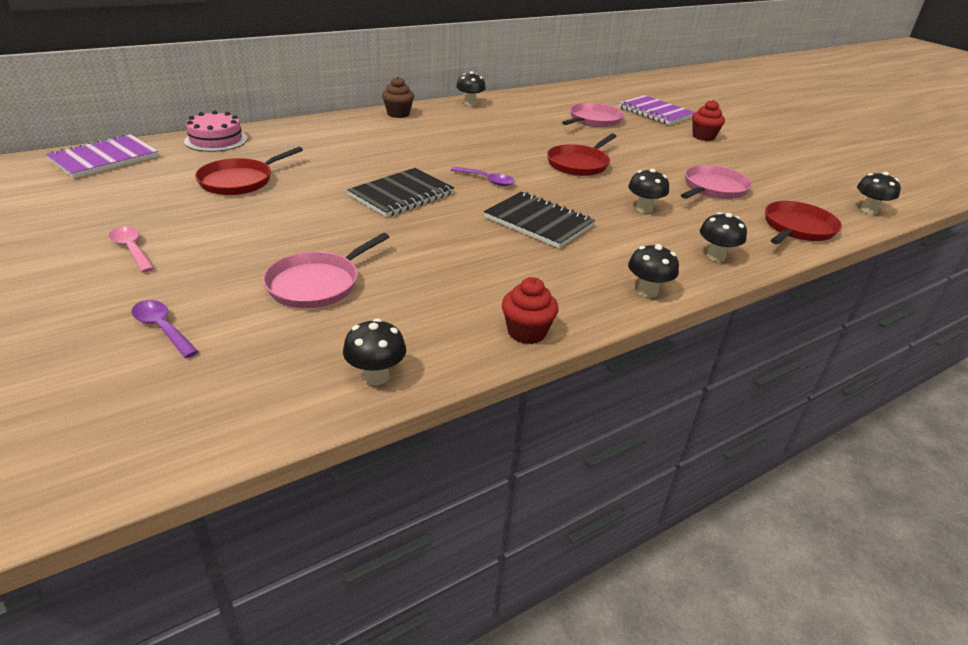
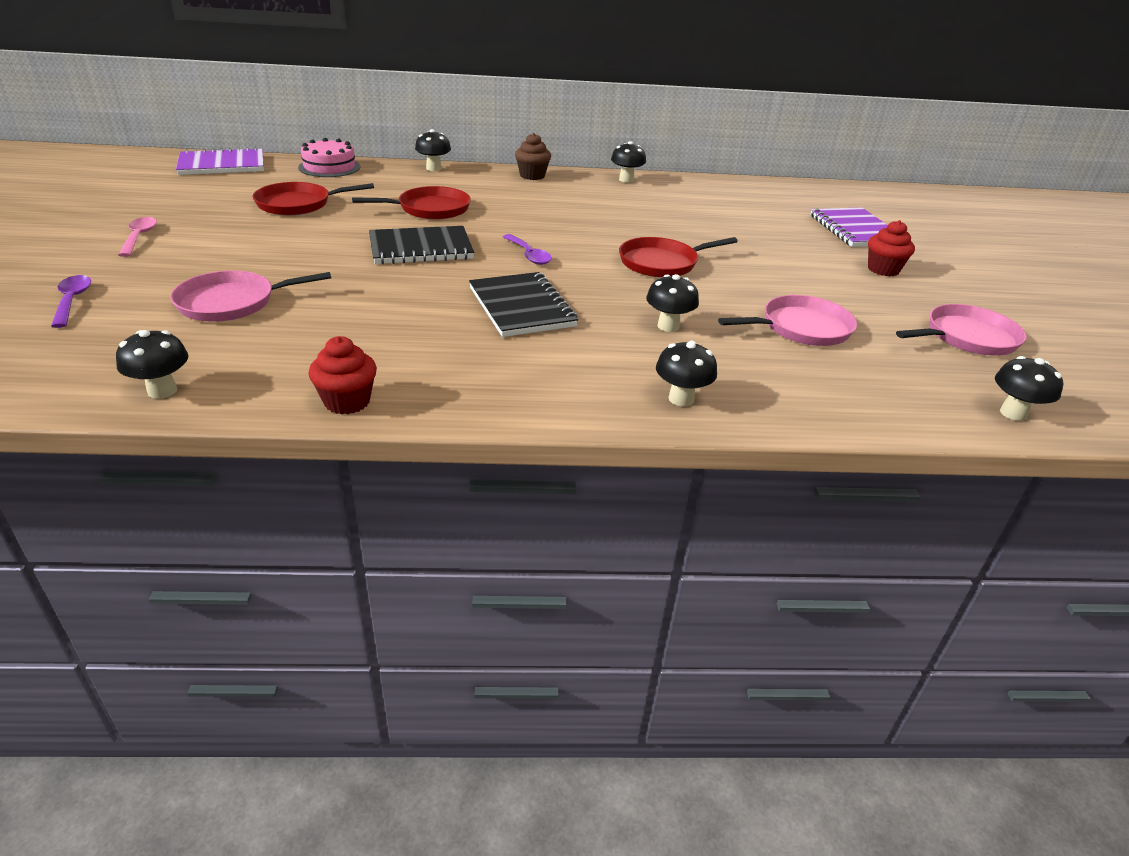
camera: 30 degrees right, 0 degrees up
pink pan [562,103,624,127] -> pink pan moved to [896,304,1027,355]
black mushroom [628,244,679,298] -> black mushroom moved to [415,129,451,171]
red pan [765,201,842,244] -> red pan moved to [352,186,471,220]

